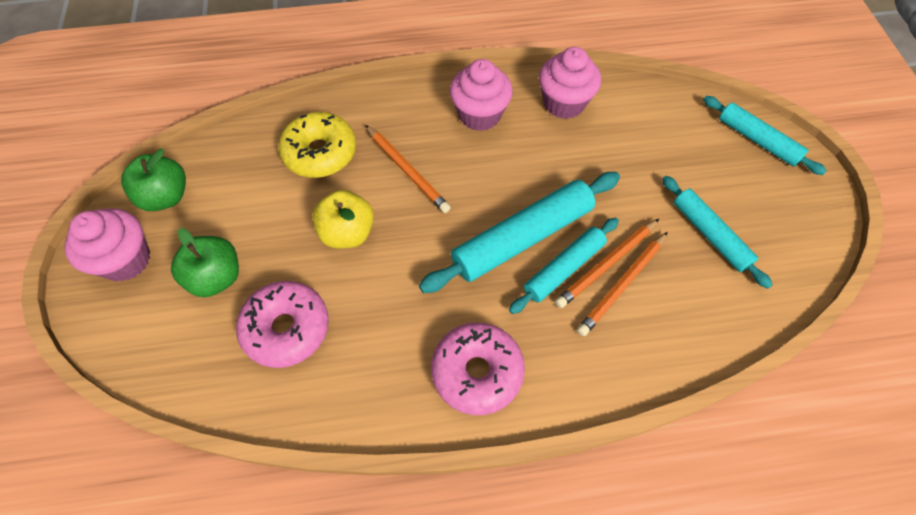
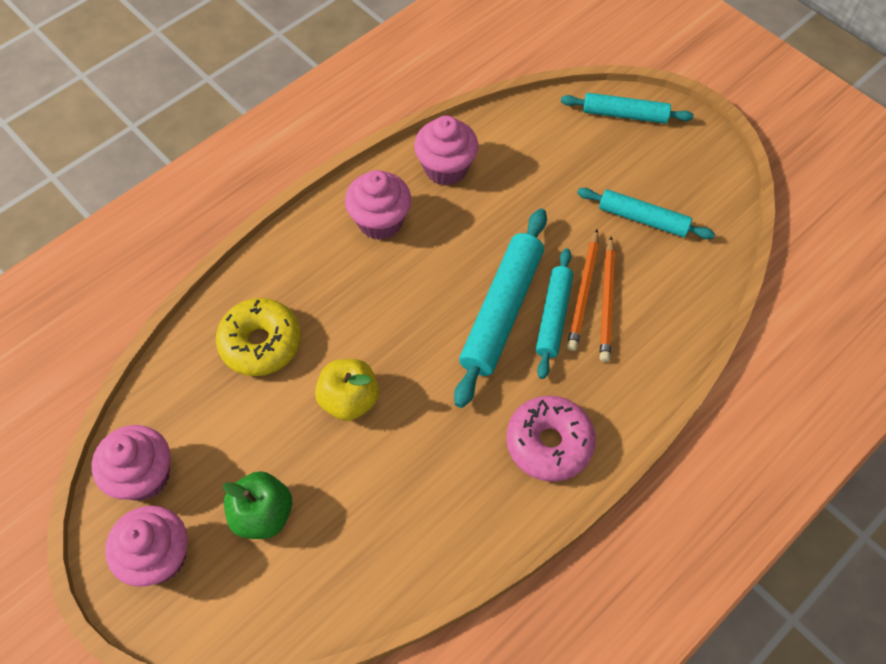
camera: 35 degrees left, 0 degrees up
green apple [121,149,186,211] -> pink cupcake [92,425,171,501]
pink donut [236,281,329,368] -> none
orange pencil [365,125,451,213] -> none

